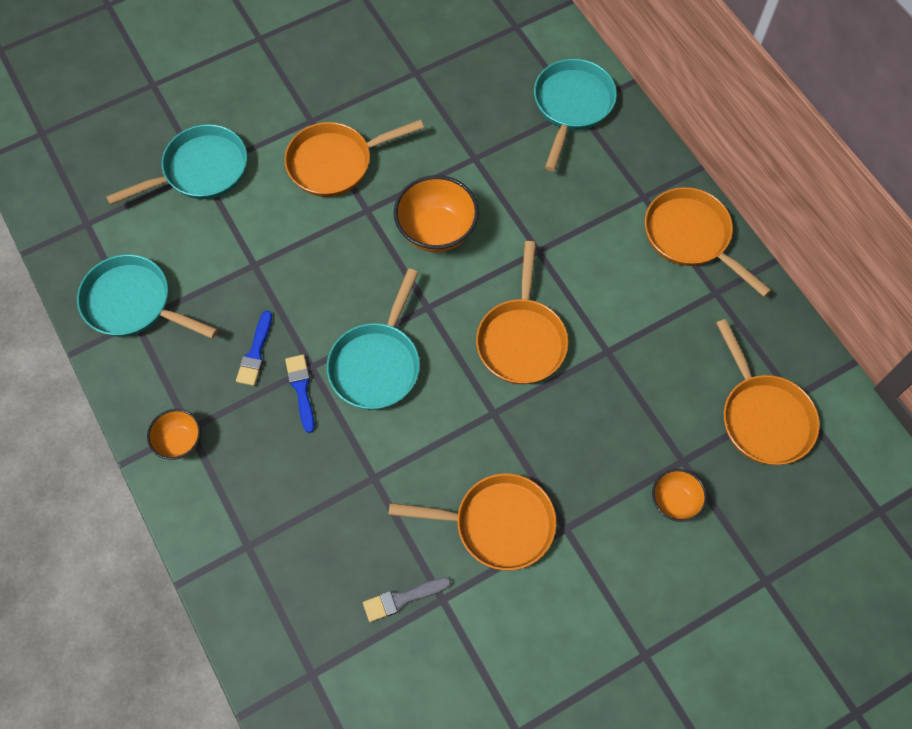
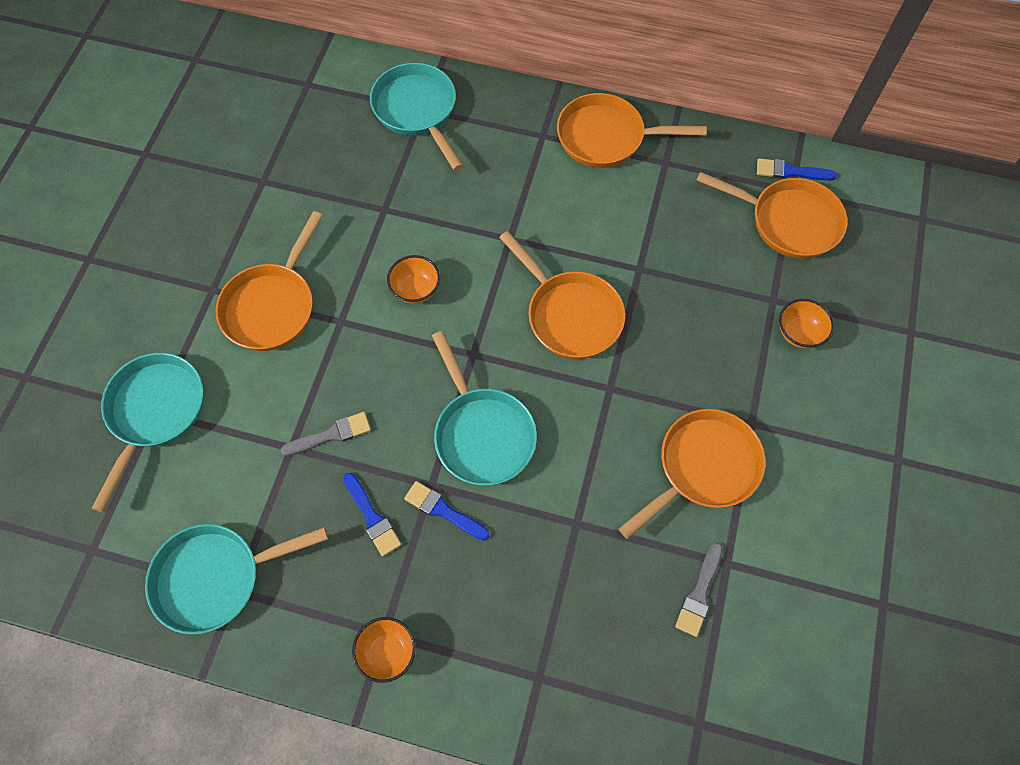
camera: 45 degrees left, 0 degrees up
orange bowl [394,175,479,253] -> orange bowl [387,255,440,304], size x0.58
none -> grey brush [281,412,371,456]
none -> blue brush [757,158,837,181]

